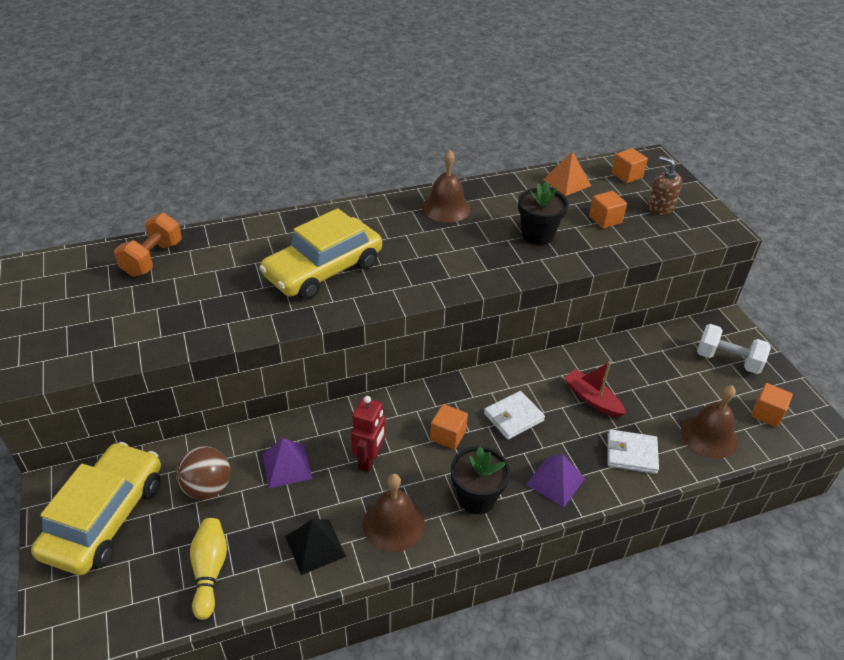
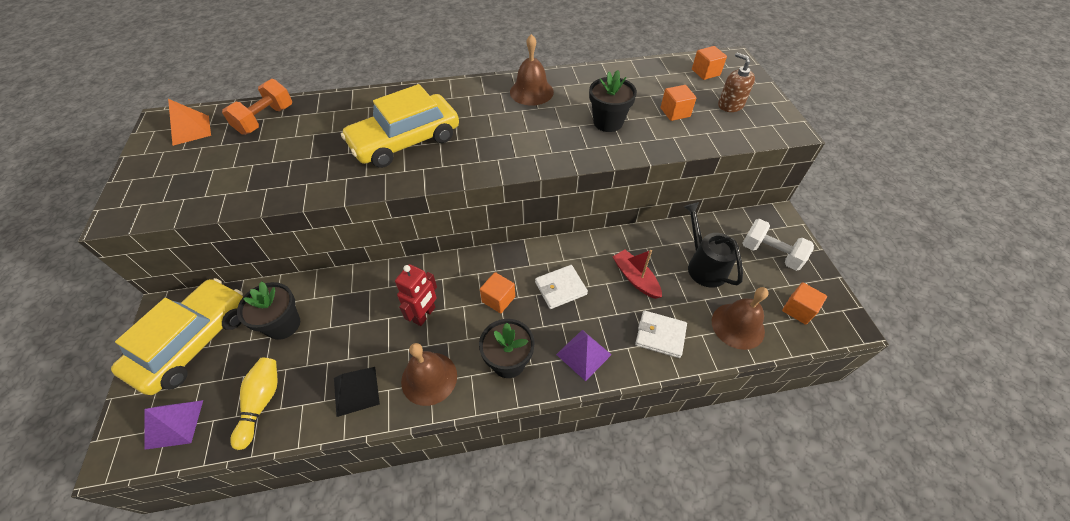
camera: 10 degrees right, 10 degrees up
brown ball [176,446,231,500] -> black flower pot [237,281,300,340]
purple pyramid [262,438,312,488] -> purple pyramid moved to [144,400,203,450]
orange pyramid [543,151,591,196] -> orange pyramid moved to [168,99,211,146]
none -> black watering can [684,202,743,288]

